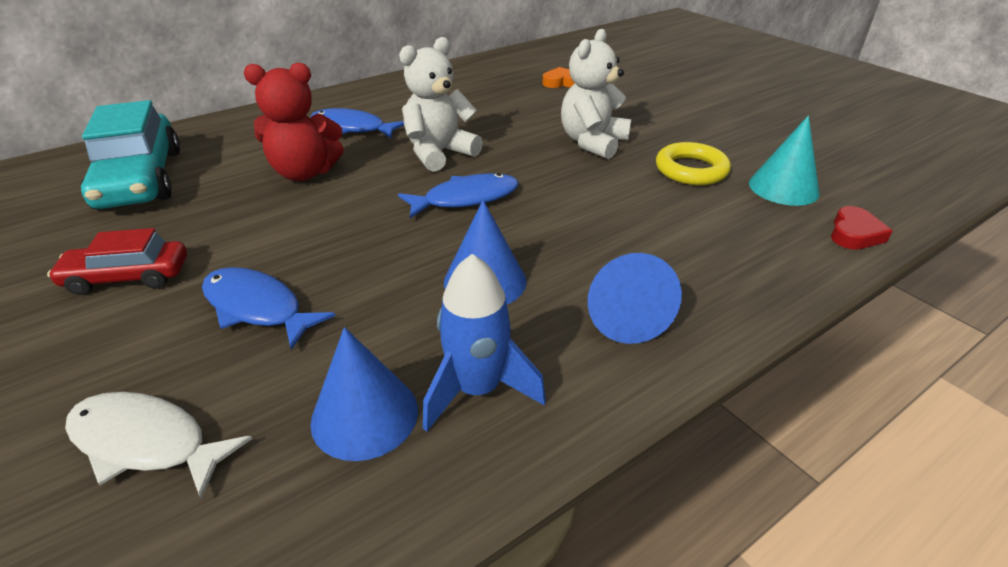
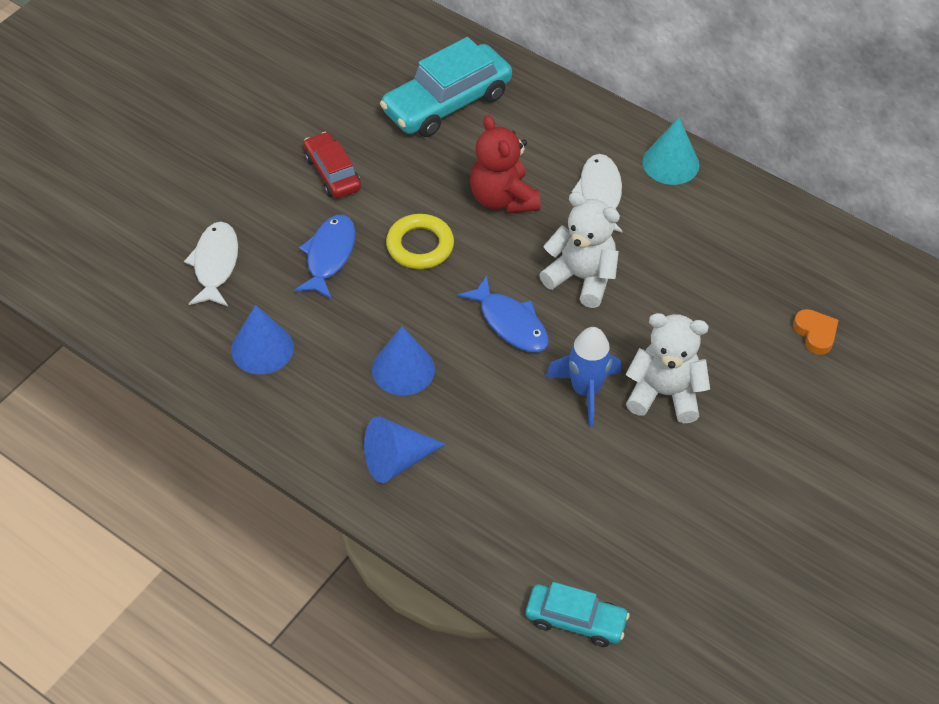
camera: 70 degrees right, 15 degrees up
blue fish [310,108,404,139] -> white fish [571,154,623,232]
blue rocket [423,254,546,432] -> blue rocket moved to [546,327,621,427]
yellow ring [656,142,731,185] -> yellow ring moved to [386,214,454,269]
turquoise cone [749,115,820,206] -> turquoise cone moved to [642,118,699,185]
red heart [831,206,892,250] -> turquoise car [526,582,630,647]

